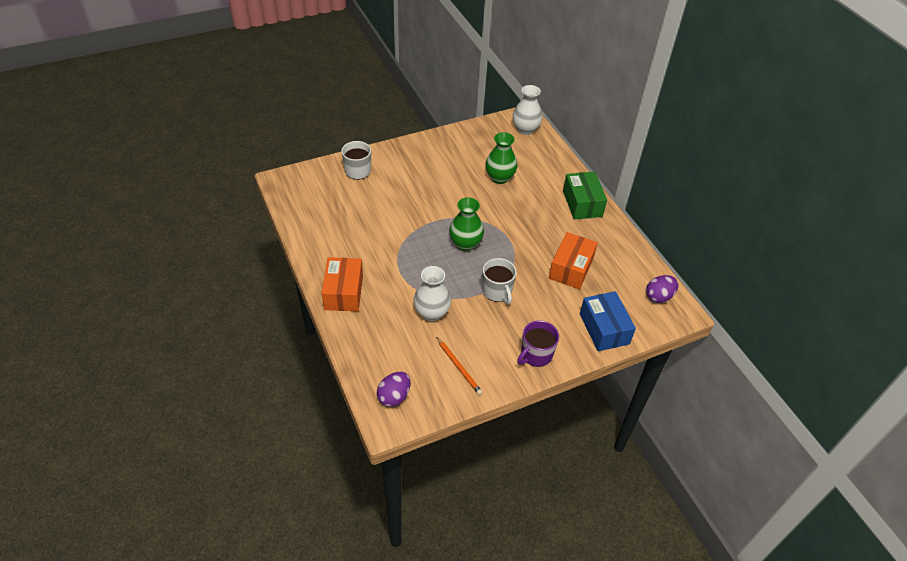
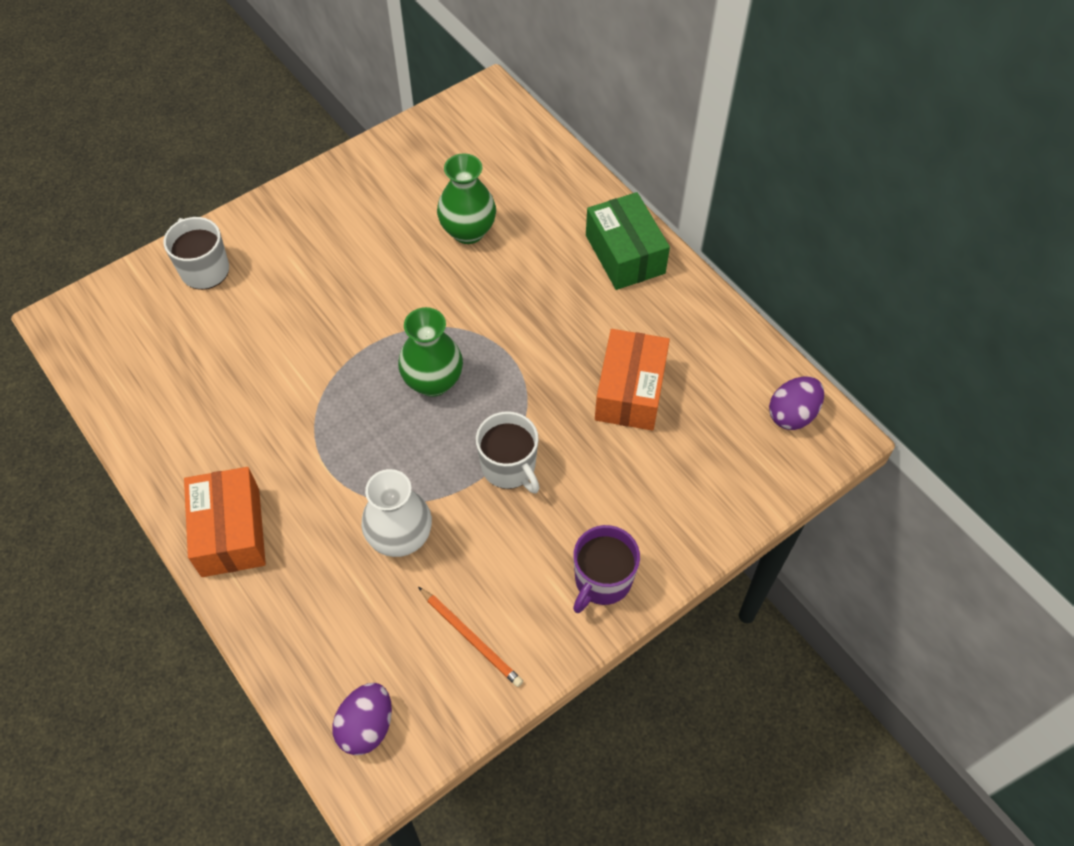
camera: 10 degrees left, 10 degrees up
white vase [513,85,543,135] -> none
blue box [580,291,636,351] -> none

